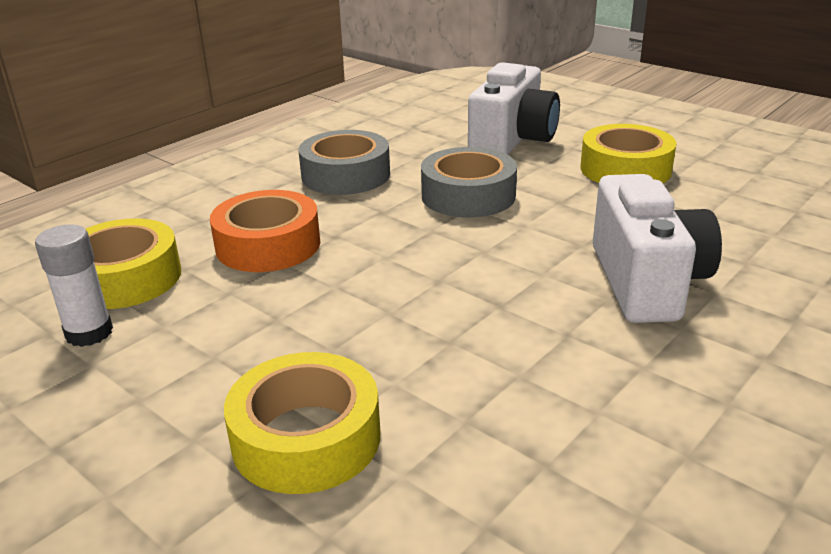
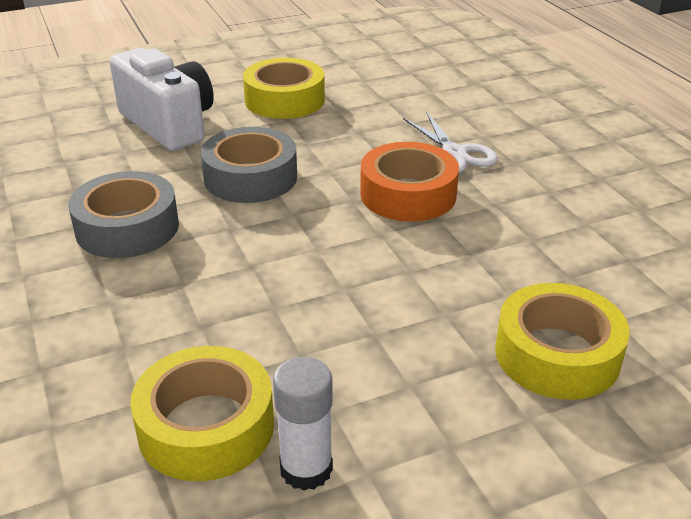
camera: 65 degrees left, 5 degrees up
orange tape [210,190,320,272] -> orange tape moved to [360,142,459,222]
white camera [593,174,722,323] -> white scissors [403,111,498,173]

